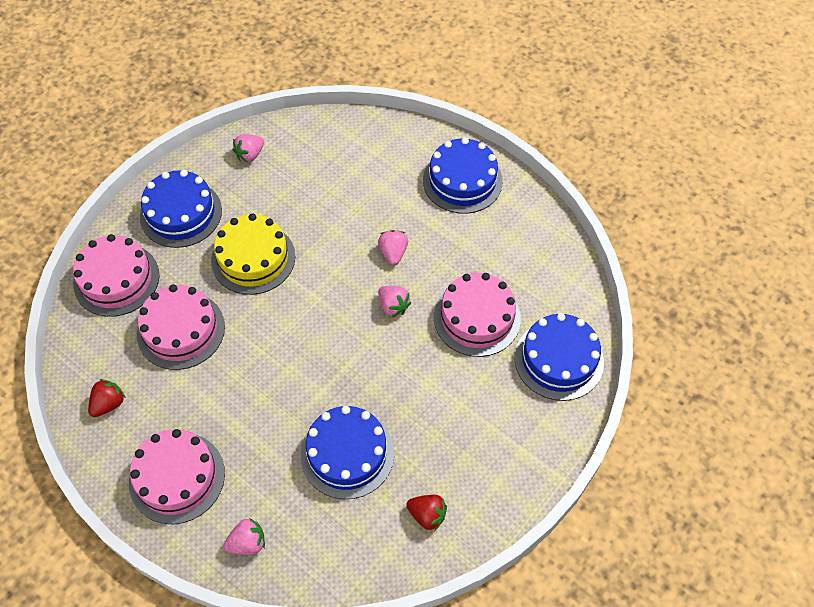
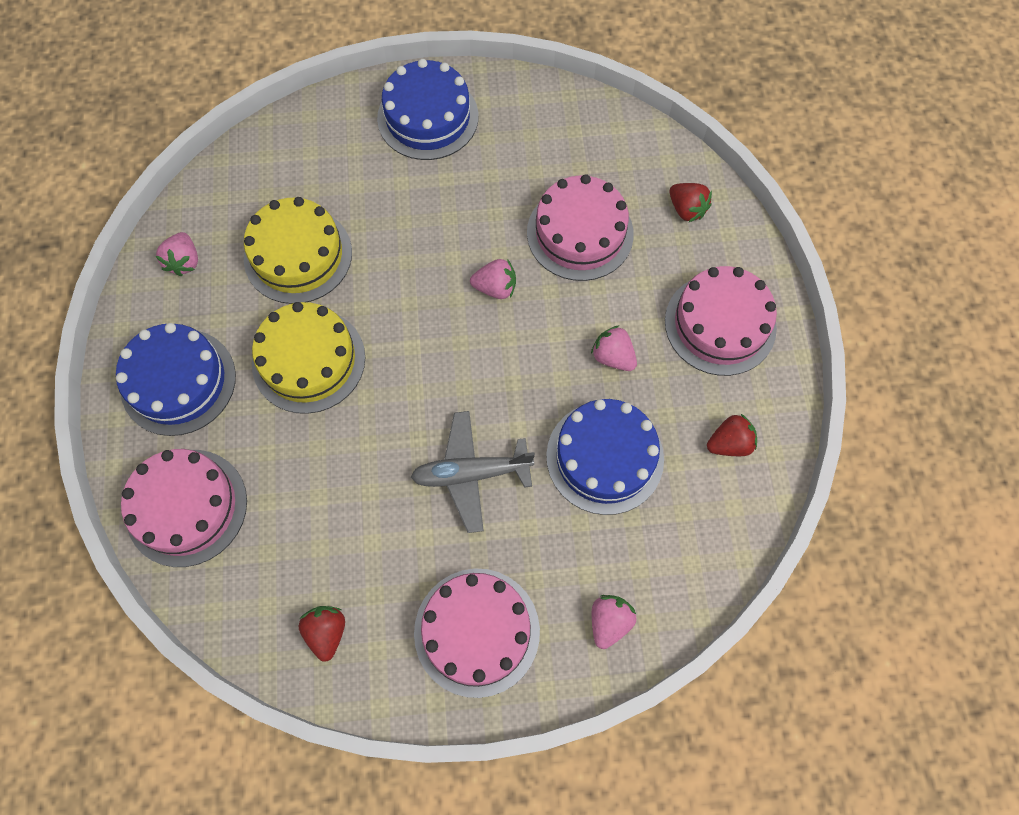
camera: 45 degrees left, 10 degrees up
pink cake [137,284,225,370] -> pink cake moved to [665,266,777,376]
pink strawberry [378,230,408,265] -> pink strawberry moved to [591,325,637,371]
blue cake [515,313,604,401] -> red strawberry [670,183,712,223]
none -> yellow cake [244,197,352,304]
none -> grey plane [411,411,535,533]

